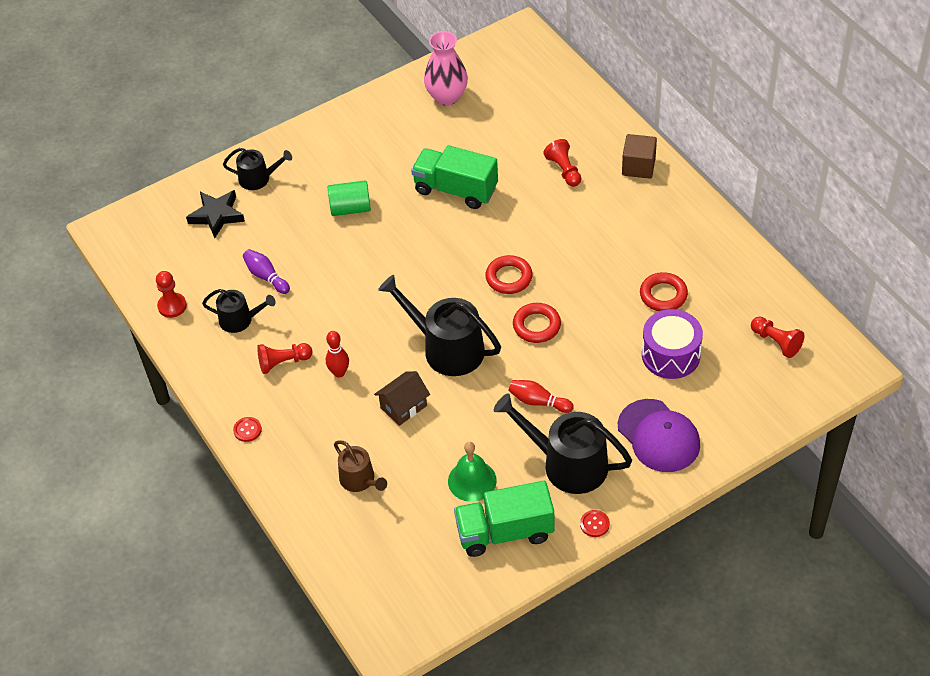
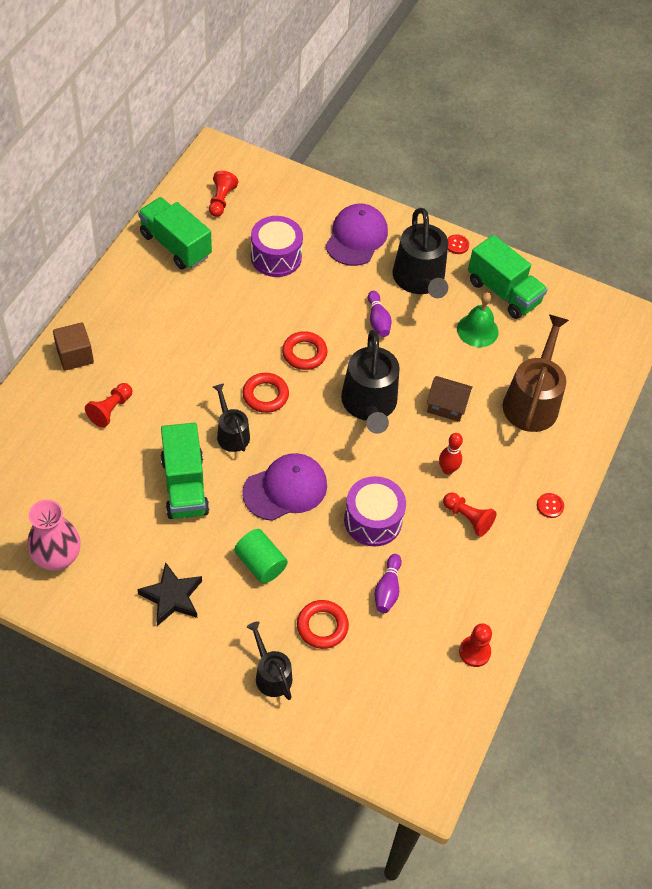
camera: 130 degrees left, 5 degrees up
black star [186,190,245,238] -> black star moved to [137,562,202,626]
black watering can [202,289,276,333] -> black watering can moved to [213,384,250,452]
brown watering can [334,440,387,492] -> brown watering can [503,314,569,432], size x1.77
red bowling pin [509,380,574,413] -> purple bowling pin [368,291,391,337]
red ring [640,272,688,311] -> red ring moved to [297,600,349,649]
none -> green truck [138,197,212,270]
none -> purple cap [242,453,327,521]
none -> purple drum [344,476,406,546]

